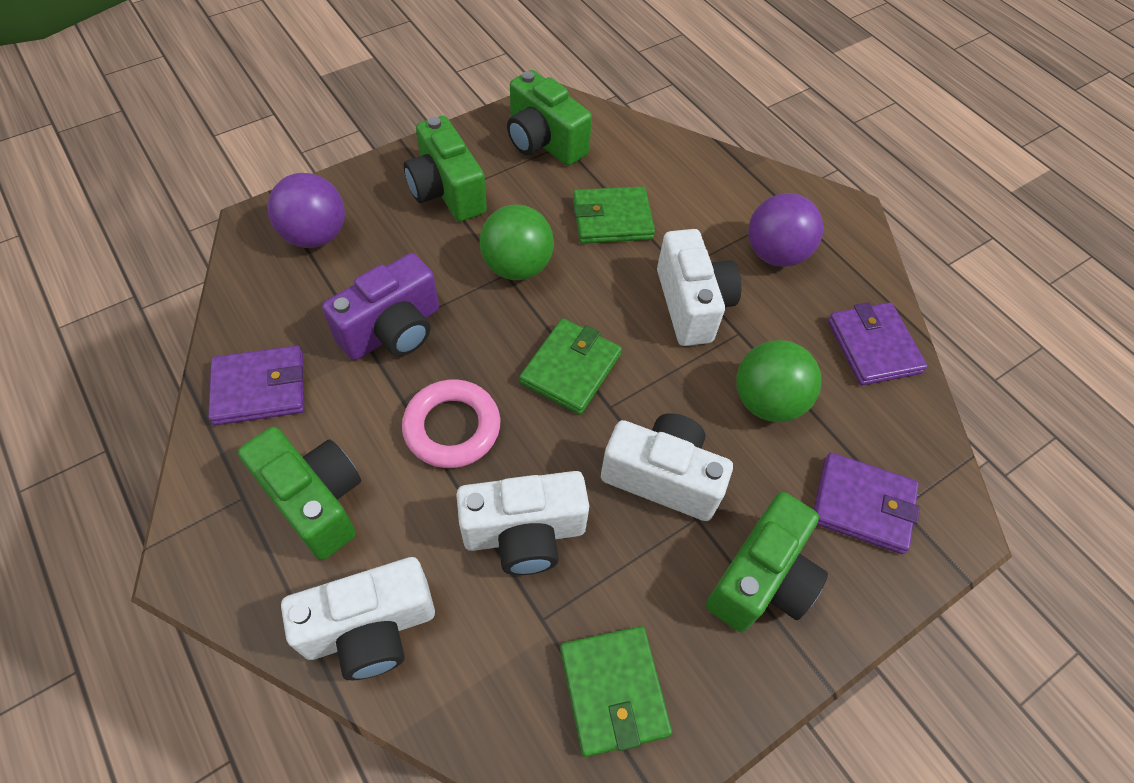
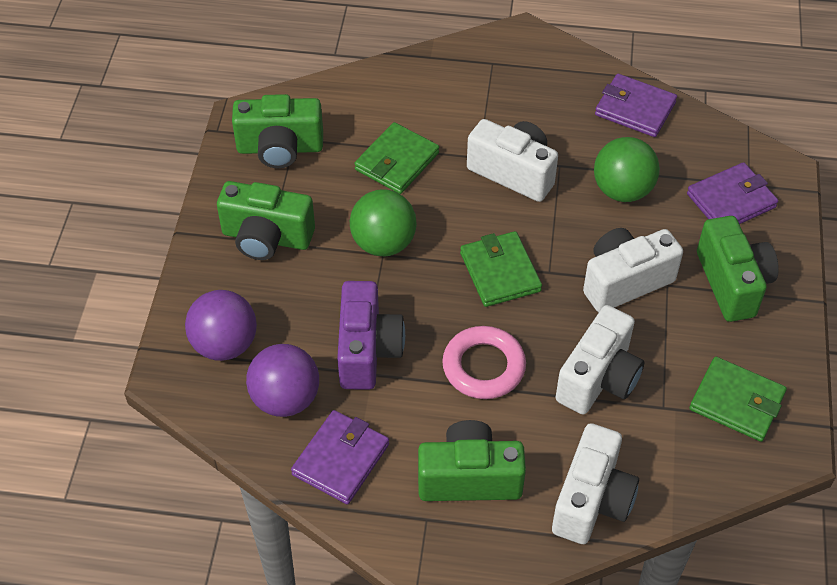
camera: 45 degrees left, 5 degrees down
purple ball [748,193,823,267] -> purple ball moved to [246,344,319,417]

